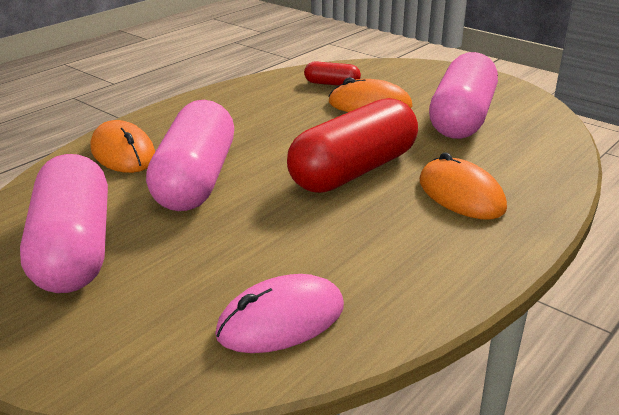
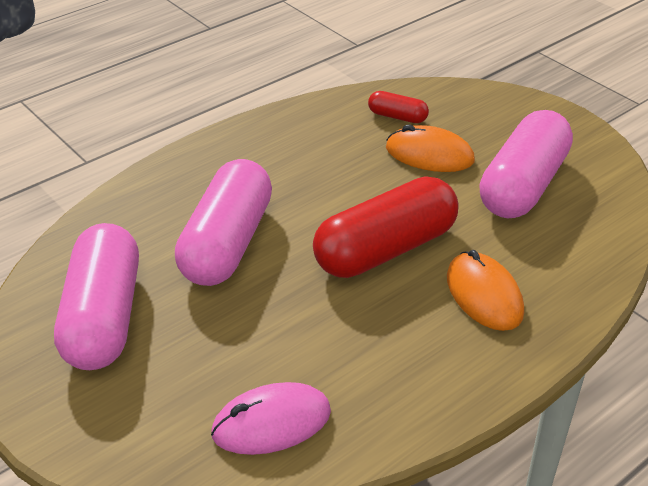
camera: 10 degrees right, 10 degrees up
orange mouse [91,120,155,173] -> none

